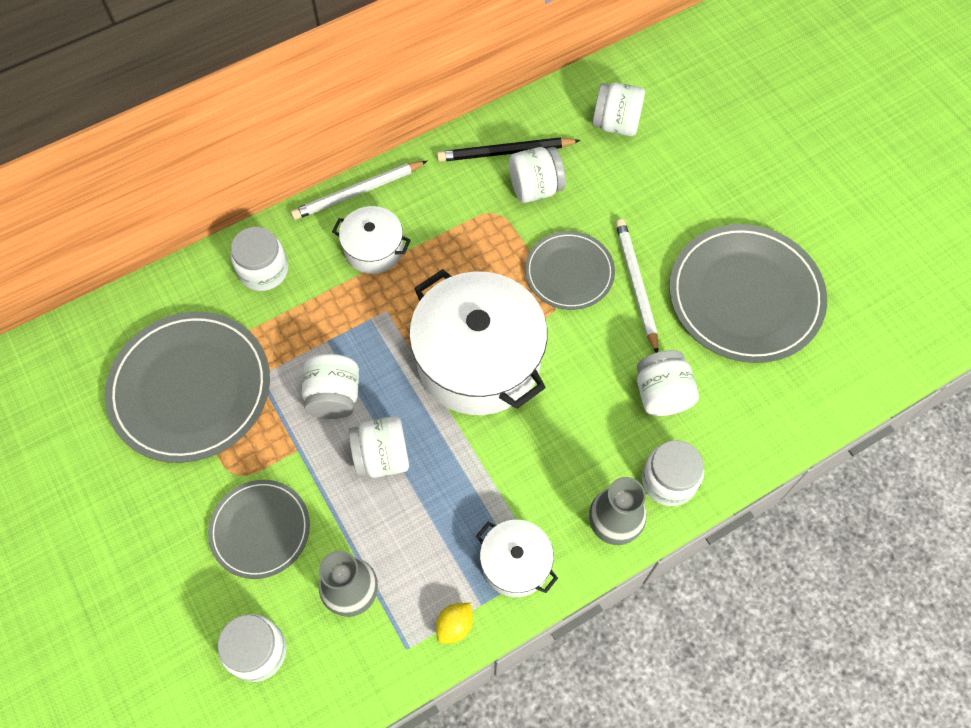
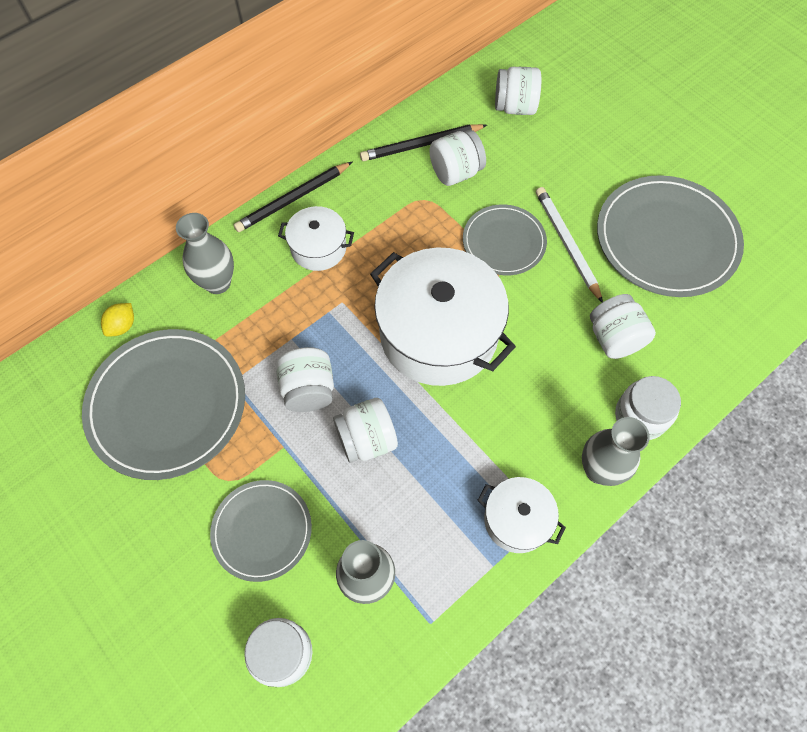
camera: 10 degrees left, 0 degrees up
white jar [231,227,288,291] -> grey vase [176,213,234,294]
white pencil [291,161,427,220] -> black pencil [234,162,352,232]
yellow lemon [436,603,473,644] -> yellow lemon moved to [101,303,134,337]

